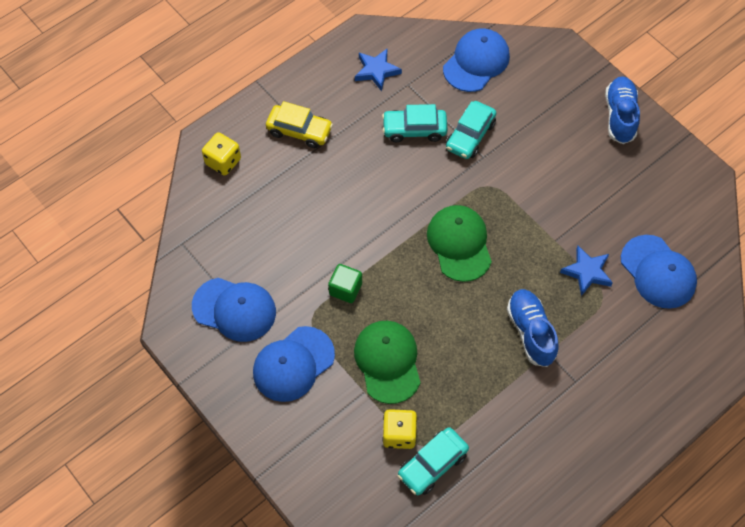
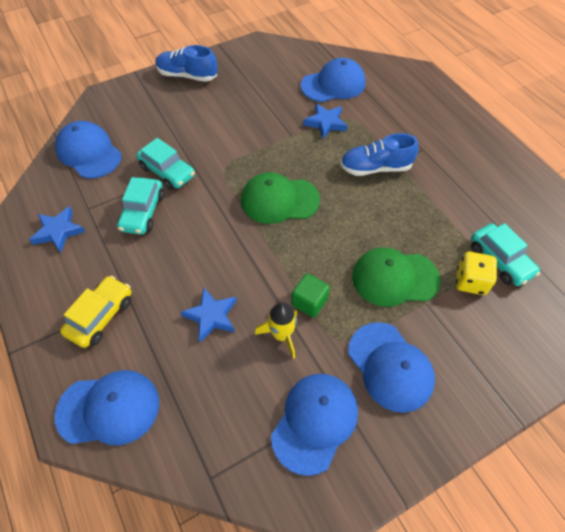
camera: 80 degrees left, 5 degrees down
yellow dice [202,132,241,176] -> blue cap [55,370,160,445]
none -> blue star [181,288,236,342]
none -> yellow rocket [255,302,297,359]

